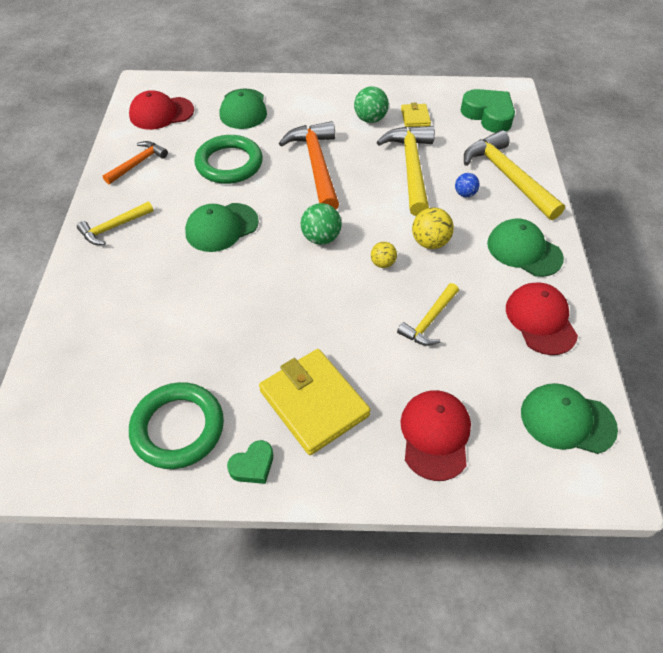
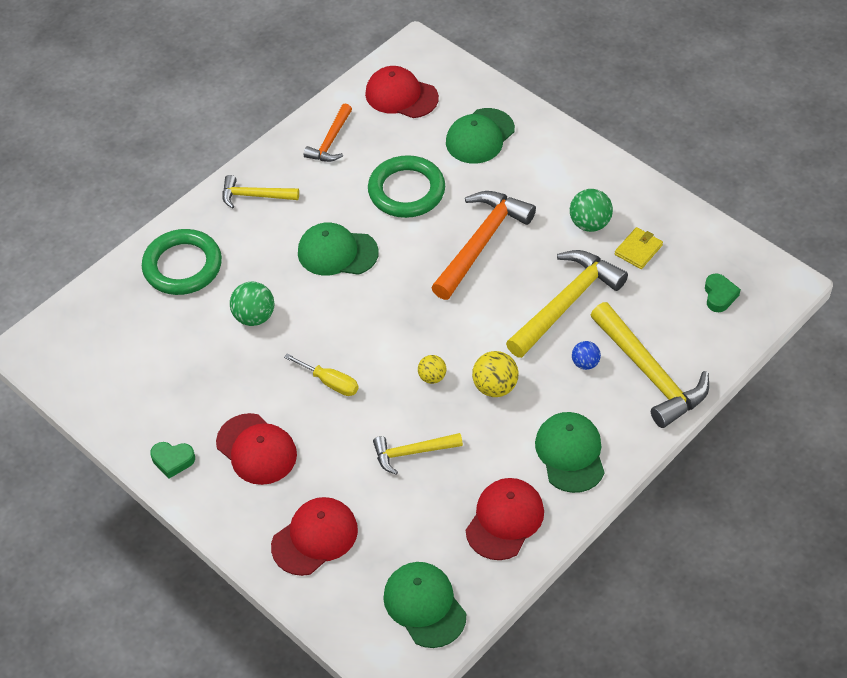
camera: 45 degrees right, 0 degrees up
orange hammer [103,141,168,184] -> orange hammer turned 120 degrees clockwise [304,104,352,162]
green ring [129,382,224,469] -> green ring moved to [142,229,222,295]
yellow wallet [259,349,371,455] -> red cap [216,413,297,485]
green ball [301,203,342,245] -> green ball moved to [230,282,274,326]
green heart [461,89,515,133] -> green heart [705,273,741,312], size x0.55
yellow hammer [464,130,565,220] -> yellow hammer turned 135 degrees clockwise [591,302,709,428]
none -> yellow screwdriver [284,353,359,396]

